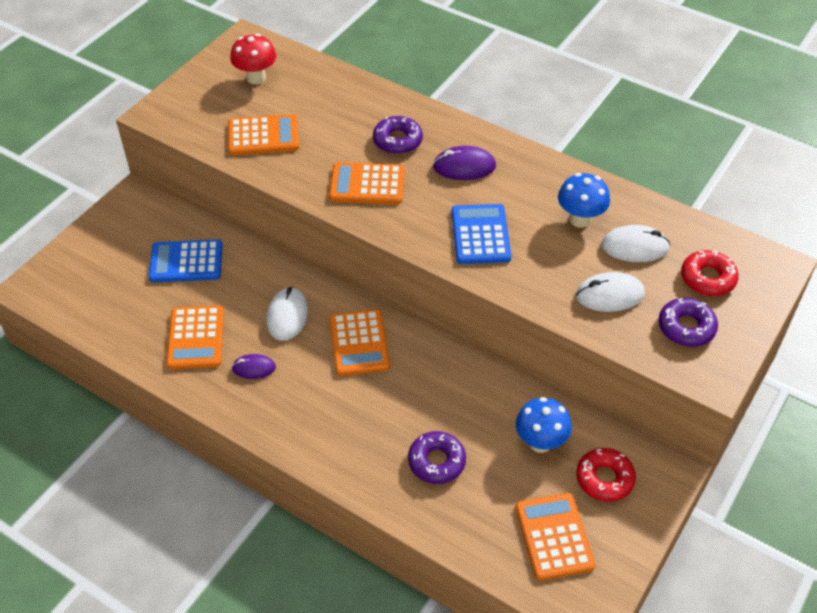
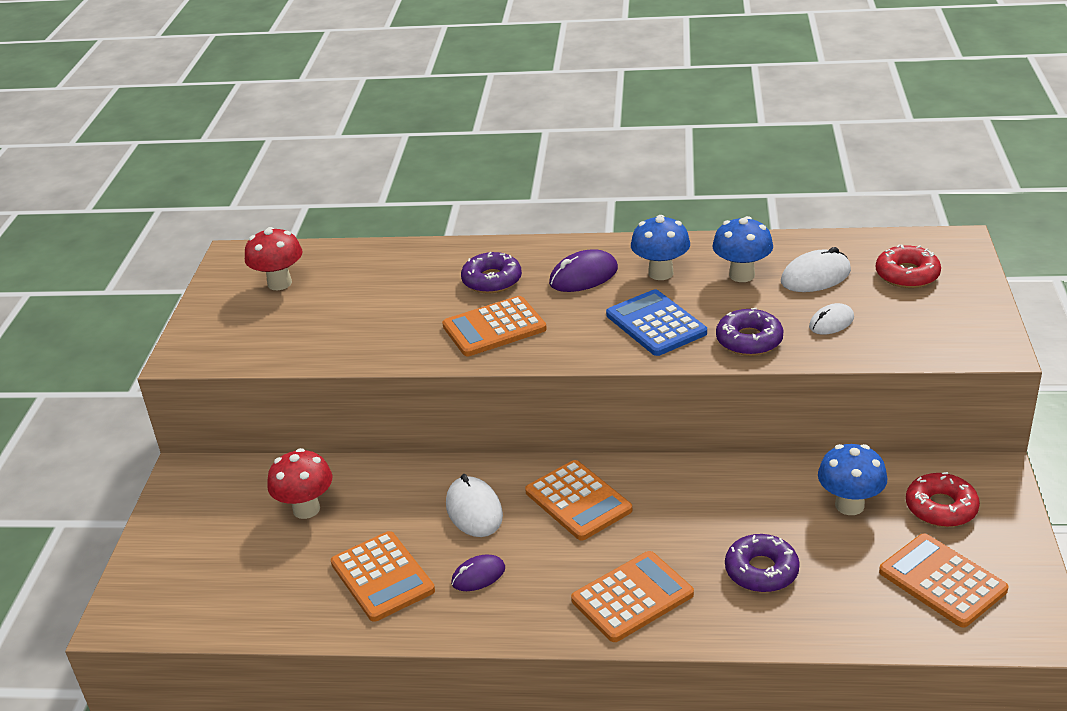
camera: 25 degrees left, 15 degrees down
blue calculator [149,239,223,282] -> red mushroom [267,448,332,519]
orange calculator [228,114,299,155] -> orange calculator moved to [571,551,694,642]
white mouse [576,272,645,312] -> white mouse [809,303,854,335], size x0.65
purple donut [658,298,718,347] -> purple donut moved to [716,308,784,356]
none -> blue mushroom [631,215,690,280]

